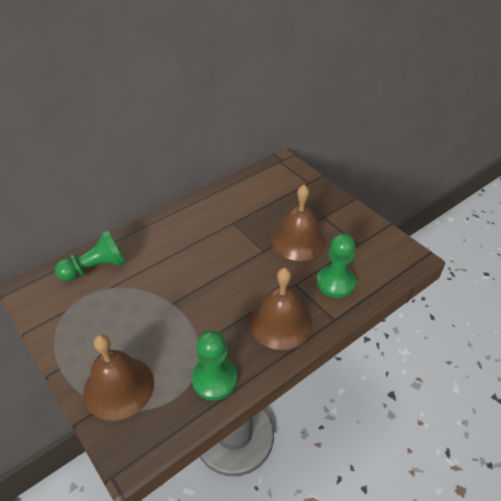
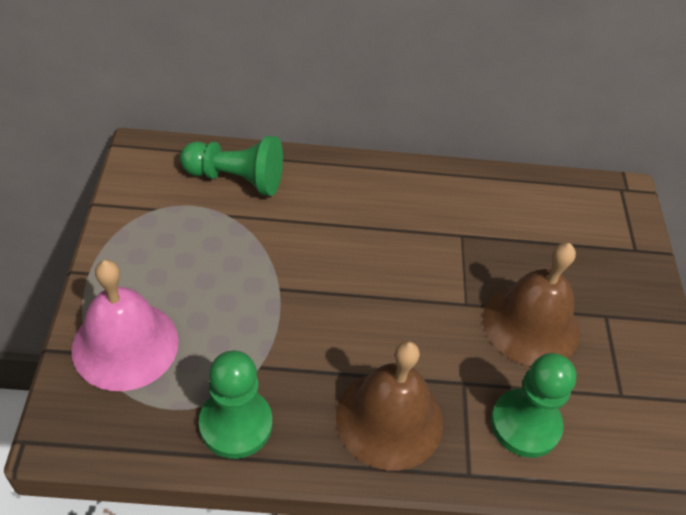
camera: 35 degrees right, 5 degrees up
brown bell [83,334,154,421] -> pink bell [71,260,179,391]

